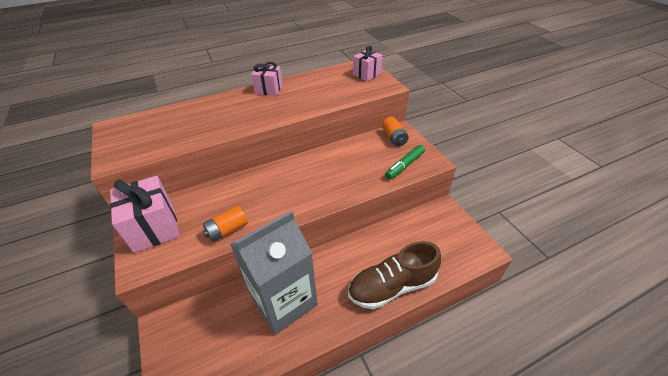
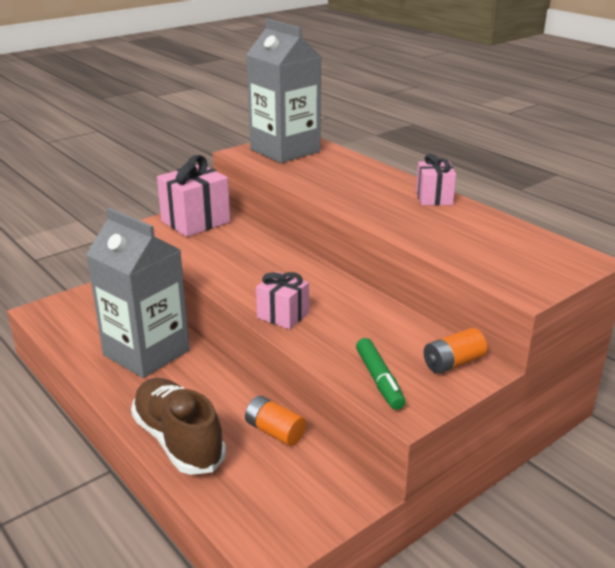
camera: 75 degrees right, 15 degrees down
orange battery [203,205,248,242] -> orange battery moved to [245,396,306,446]
pink gift [353,46,383,81] -> pink gift moved to [256,272,309,329]
green marker [385,145,425,179] -> green marker turned 135 degrees counterclockwise [356,338,406,410]
none -> grey carton [246,19,322,163]

